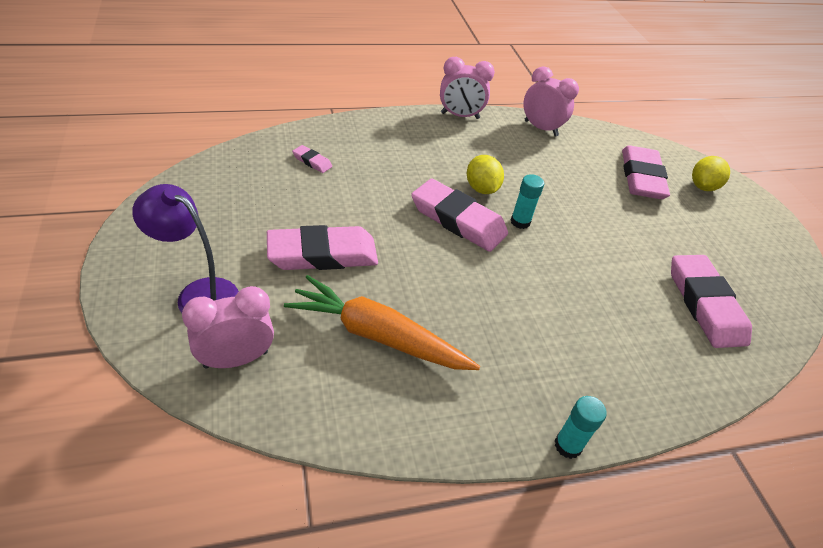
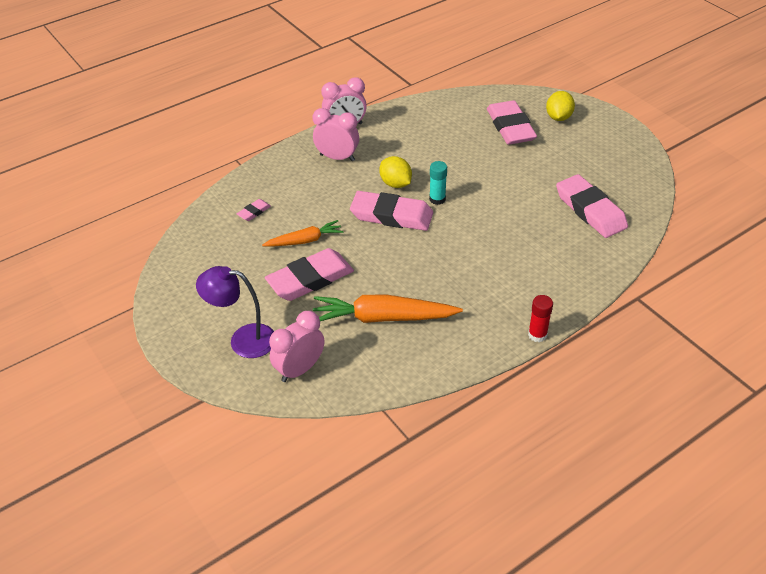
camera: 15 degrees left, 0 degrees up
pink eraser [292,145,332,173] -> pink eraser turned 60 degrees counterclockwise [237,199,271,221]
pink clock [523,66,579,137] -> pink clock moved to [313,108,359,161]
turquoise glue stick [555,396,607,459] -> red glue stick [528,295,553,342]
none -> orange carrot [262,220,343,247]

